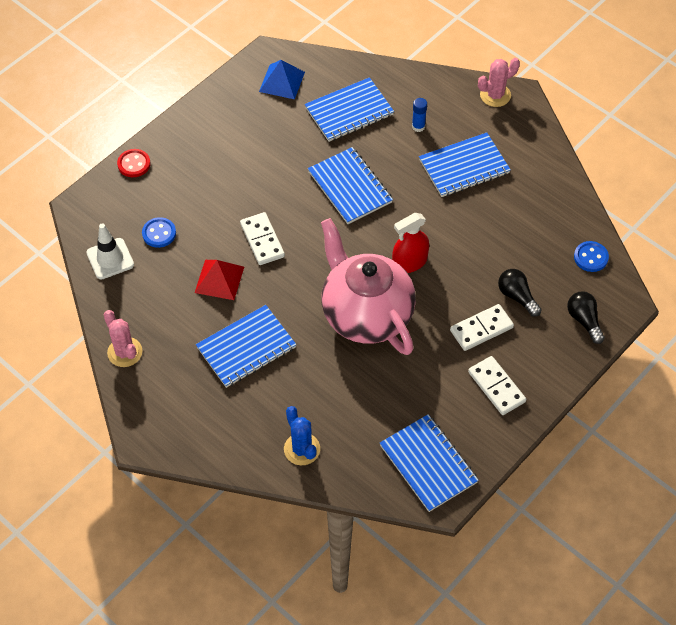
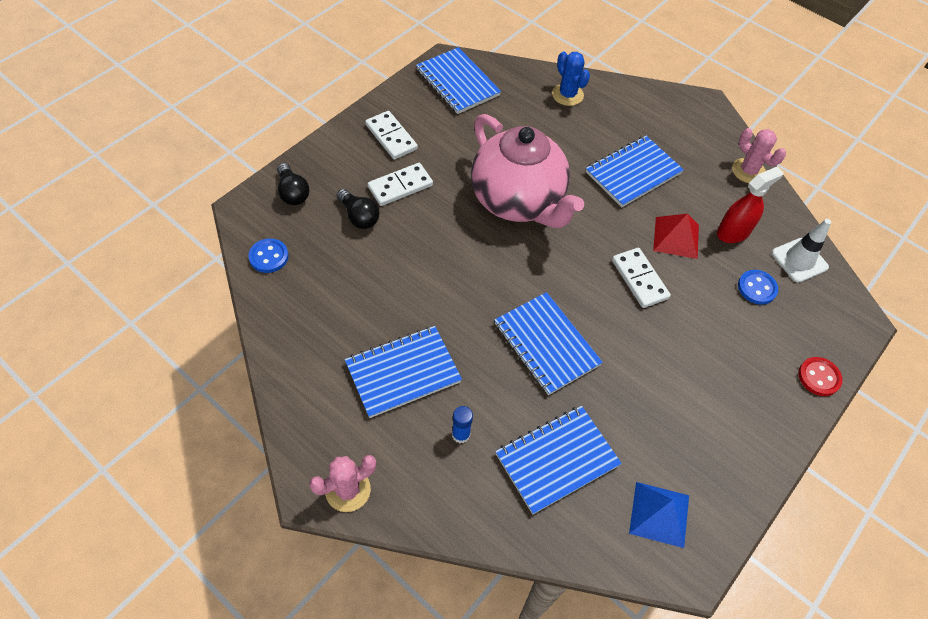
camera: 175 degrees right, 0 degrees up
red spray bottle [392,213,429,273] -> red spray bottle moved to [717,167,784,243]

